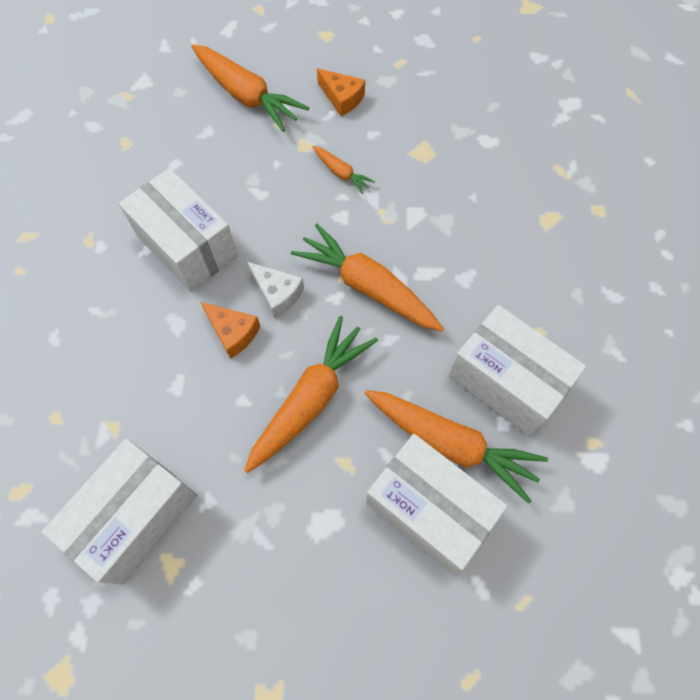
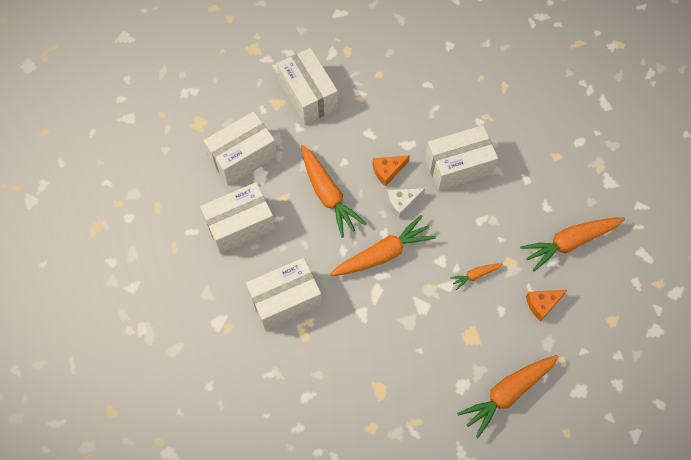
camera: 115 degrees right, 0 degrees up
orange carrot [364,390,548,504] -> orange carrot moved to [457,355,559,438]
none -> white box [203,111,277,186]

